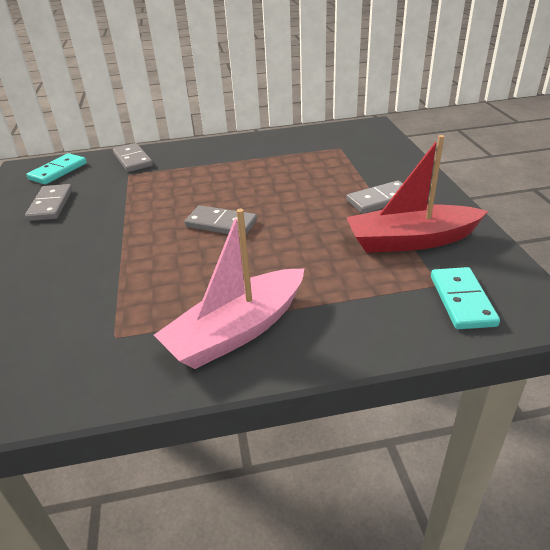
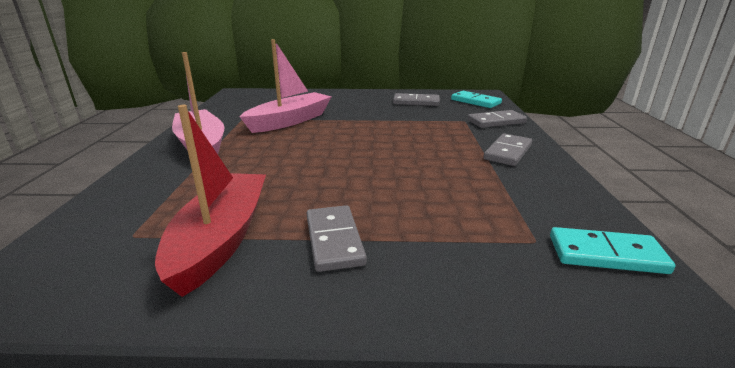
camera: 100 degrees right, 10 degrees down
grey domino [185,205,257,235] -> grey domino moved to [483,134,532,166]
turquoise domino [431,267,500,329] -> turquoise domino moved to [550,227,675,274]
none -> pink boat [240,39,332,133]

